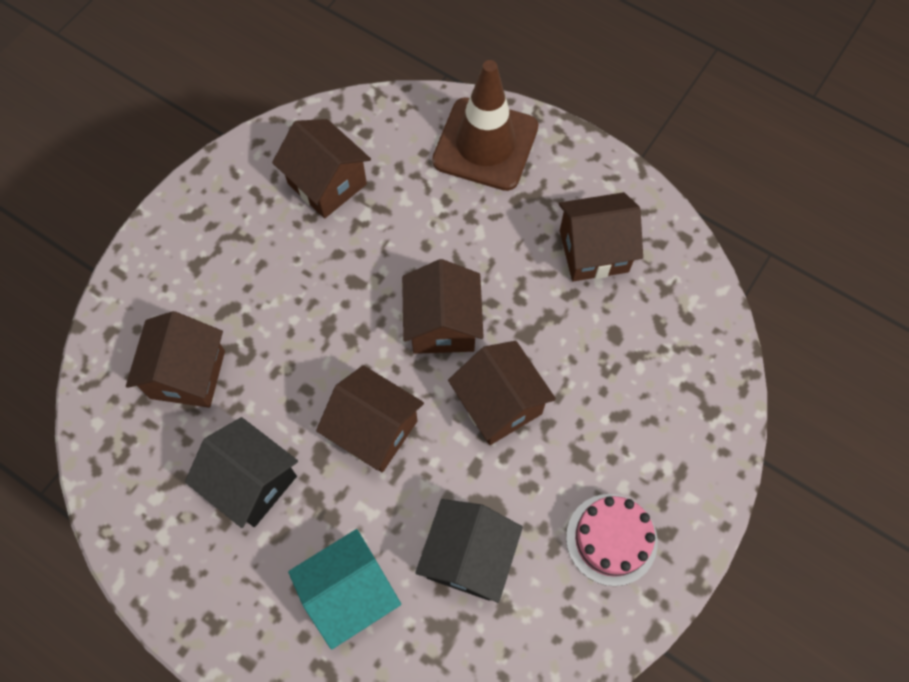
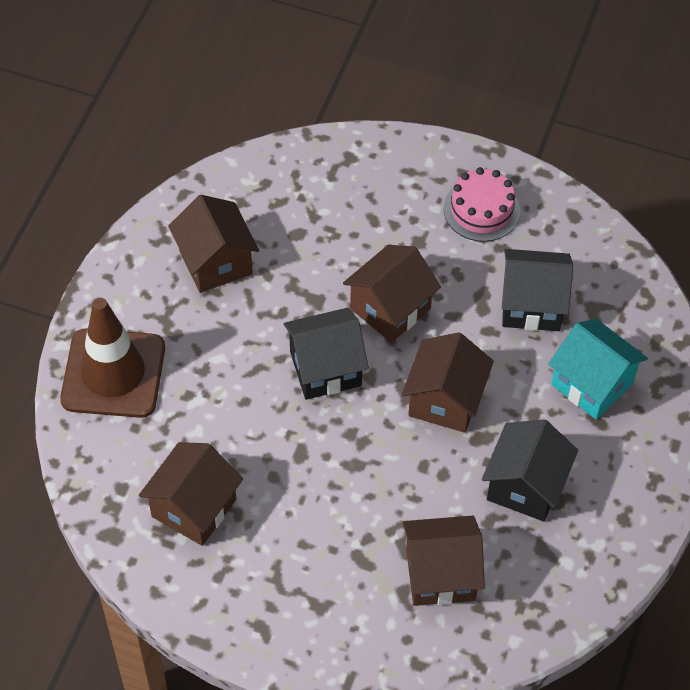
camera: 105 degrees left, 10 degrees down
brown house [402,259,484,354] -> black house [283,308,369,400]

